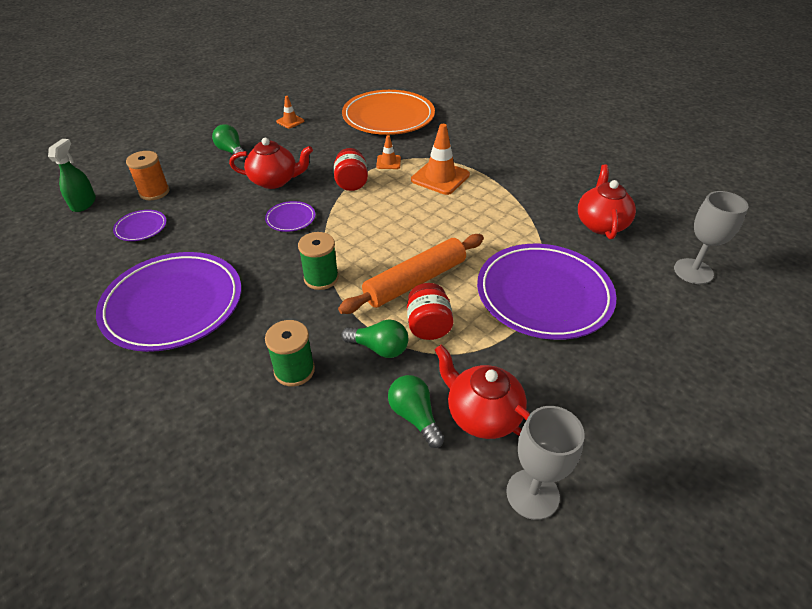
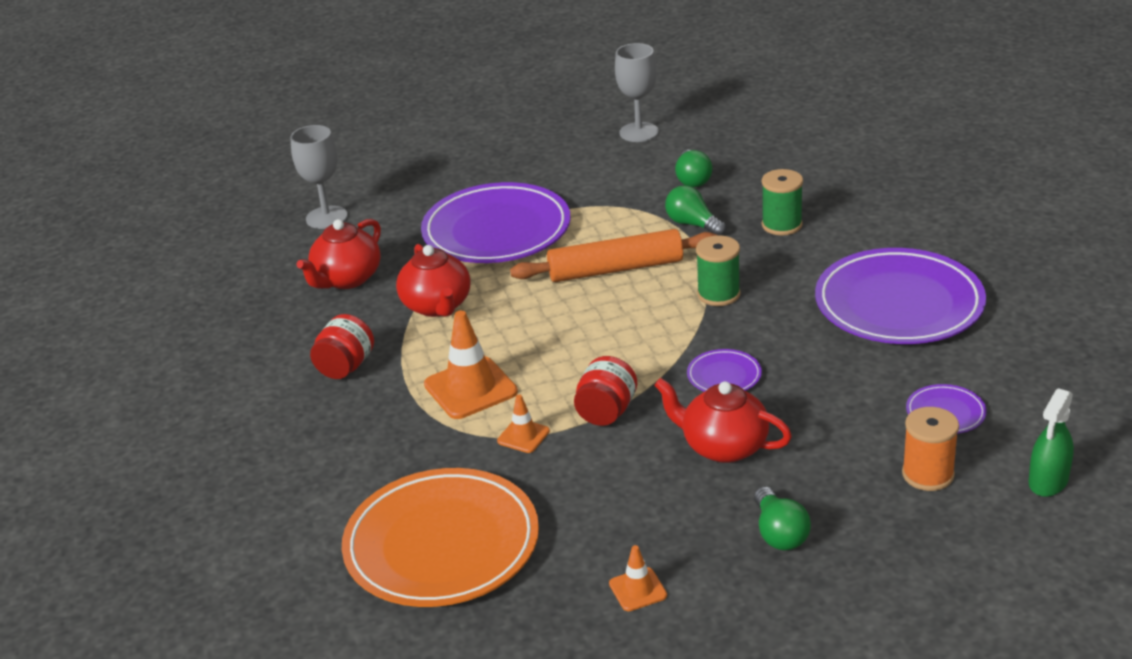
camera: 150 degrees left, 10 degrees down
red jar [407,283,454,340] -> red jar moved to [310,314,374,379]
red teapot [435,345,530,439] -> red teapot moved to [396,244,470,317]

